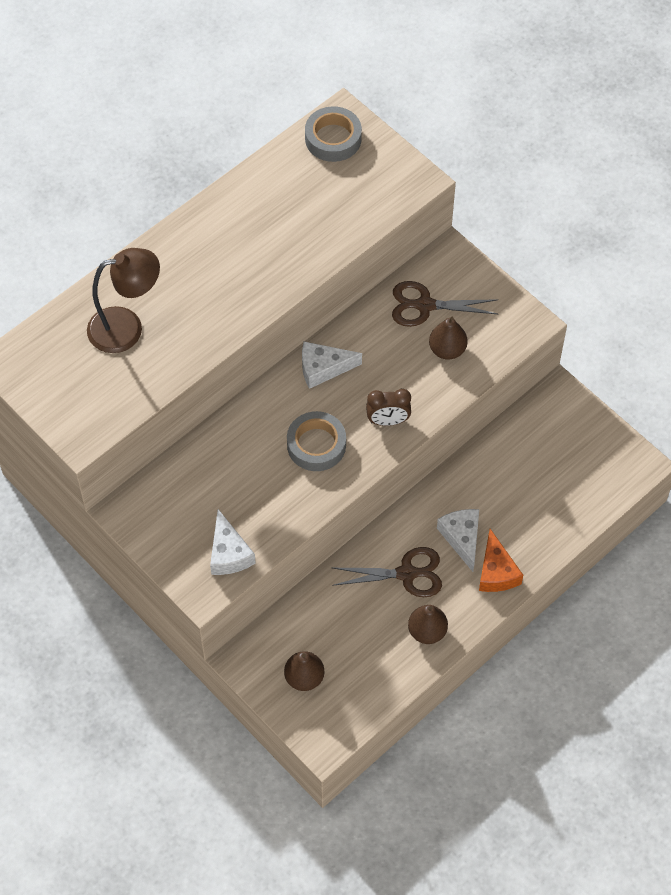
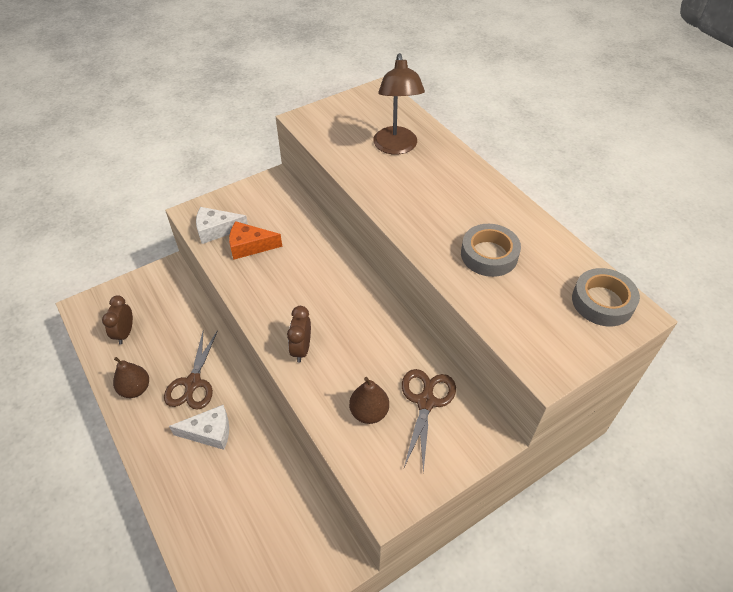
camera: 100 degrees right, 10 degrees down
brown pear [284,651,324,691] -> none
grey tape [287,411,346,471] -> grey tape moved to [461,224,521,277]
white cheese [302,341,362,389] -> none
orange cheese [479,529,523,592] -> orange cheese moved to [229,221,282,260]
none -> brown clock [102,295,133,345]

